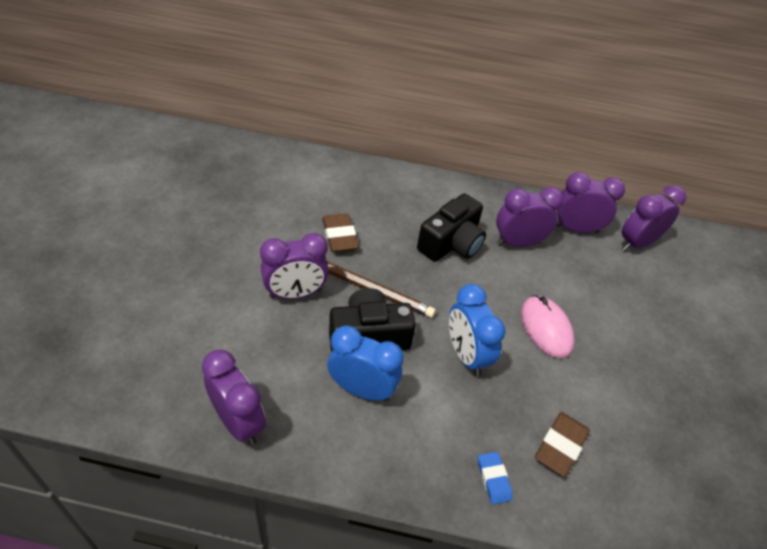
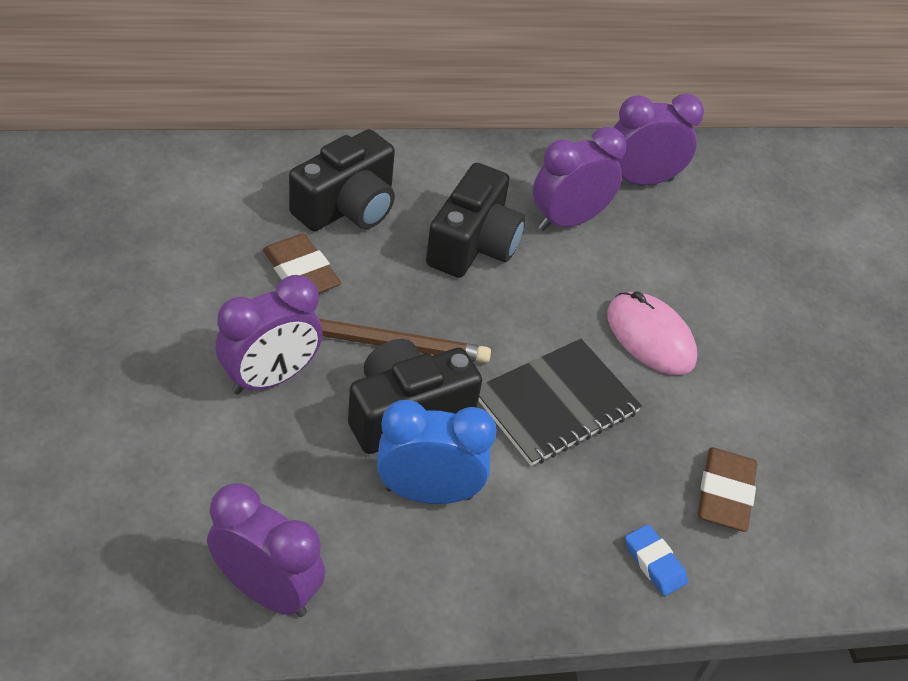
camera: 20 degrees left, 0 degrees up
blue clock [449,284,506,376] -> black notebook [478,339,642,466]
purple clock [621,185,686,251] -> none
none -> black camera [289,129,395,231]

